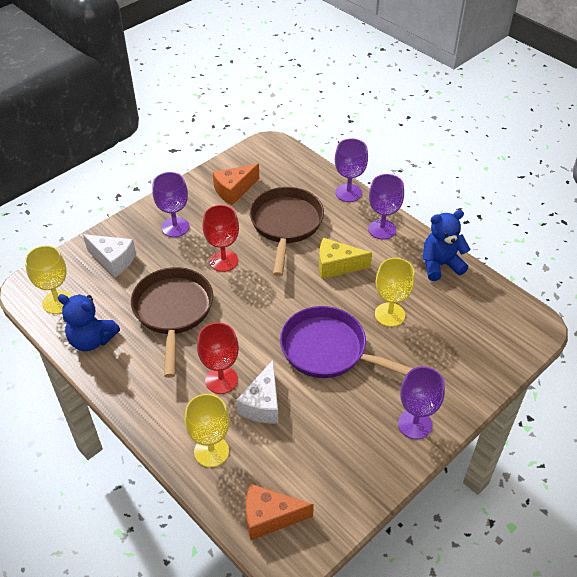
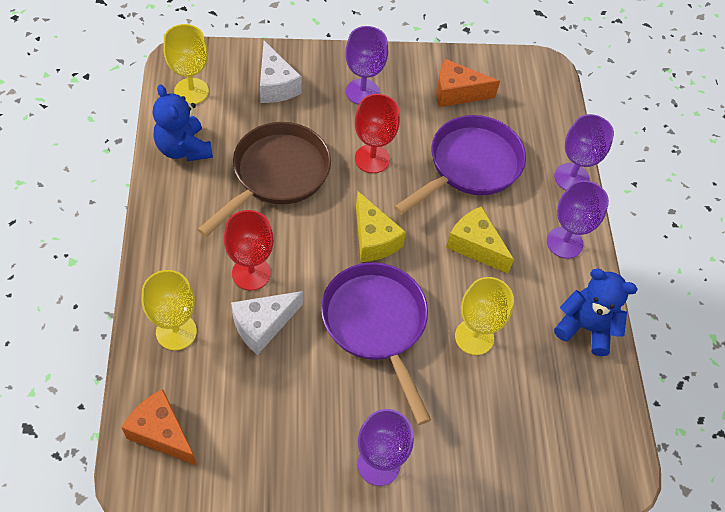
camera: 35 degrees right, 10 degrees up
brown pan [250,187,324,277] -> purple pan [394,115,526,215]
none -> yellow cheese [356,191,406,262]

